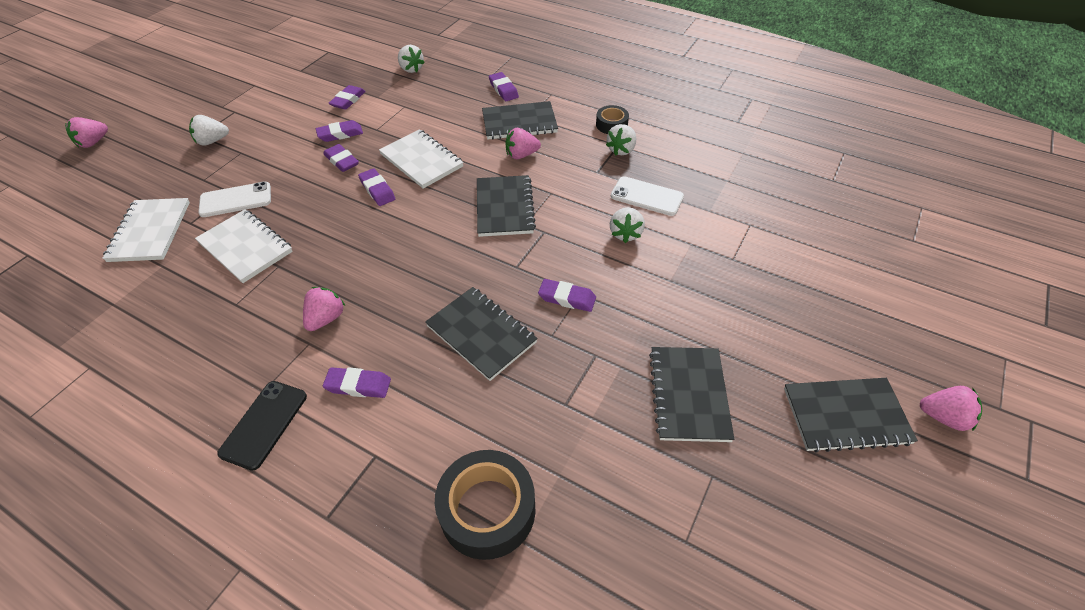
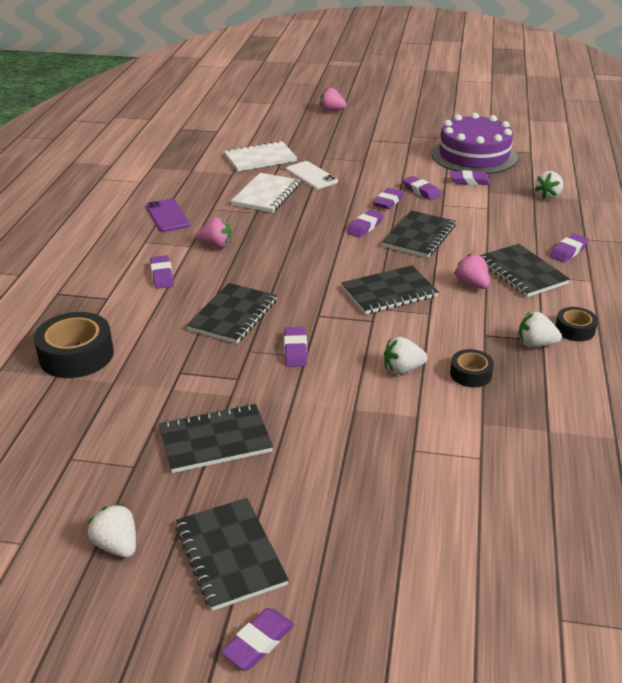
camera: 70 degrees right, 15 degrees down
white strawberry [189,115,229,146] -> white strawberry moved to [88,504,136,558]
black phone [217,381,307,471] -> none
white notebook [379,129,464,189] -> black notebook [382,210,456,258]
white phone [611,176,684,216] -> black tape [450,349,494,387]
pink strawberry [920,386,982,431] -> purple eraser [221,608,295,670]
none -> purple phone [146,199,190,232]
none -> purple cake [432,113,518,174]

